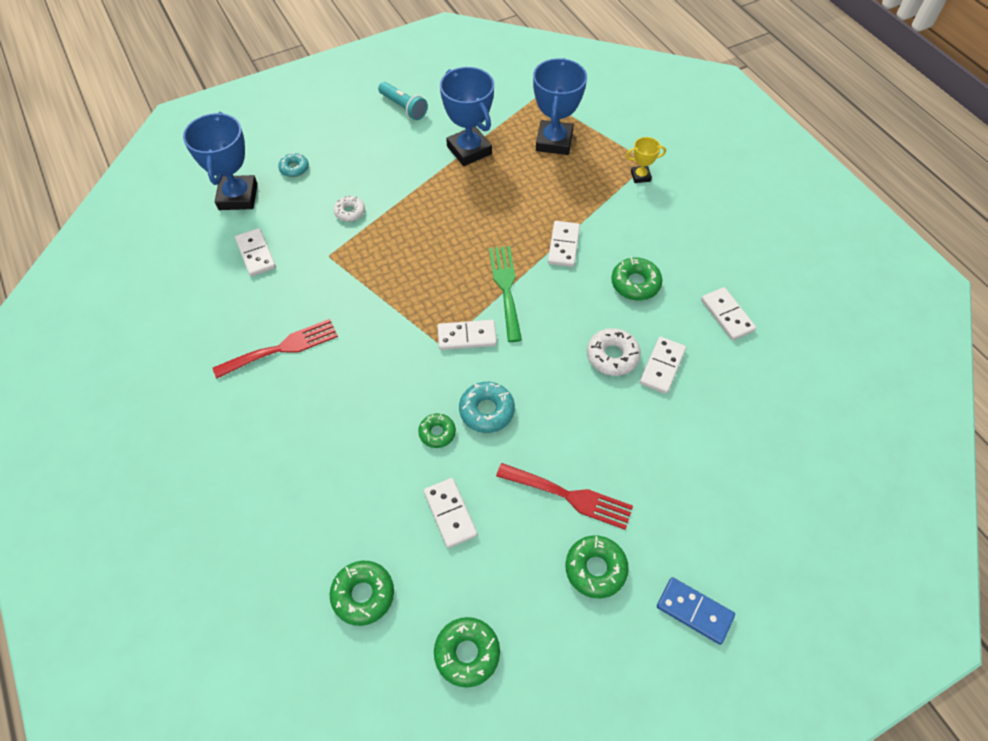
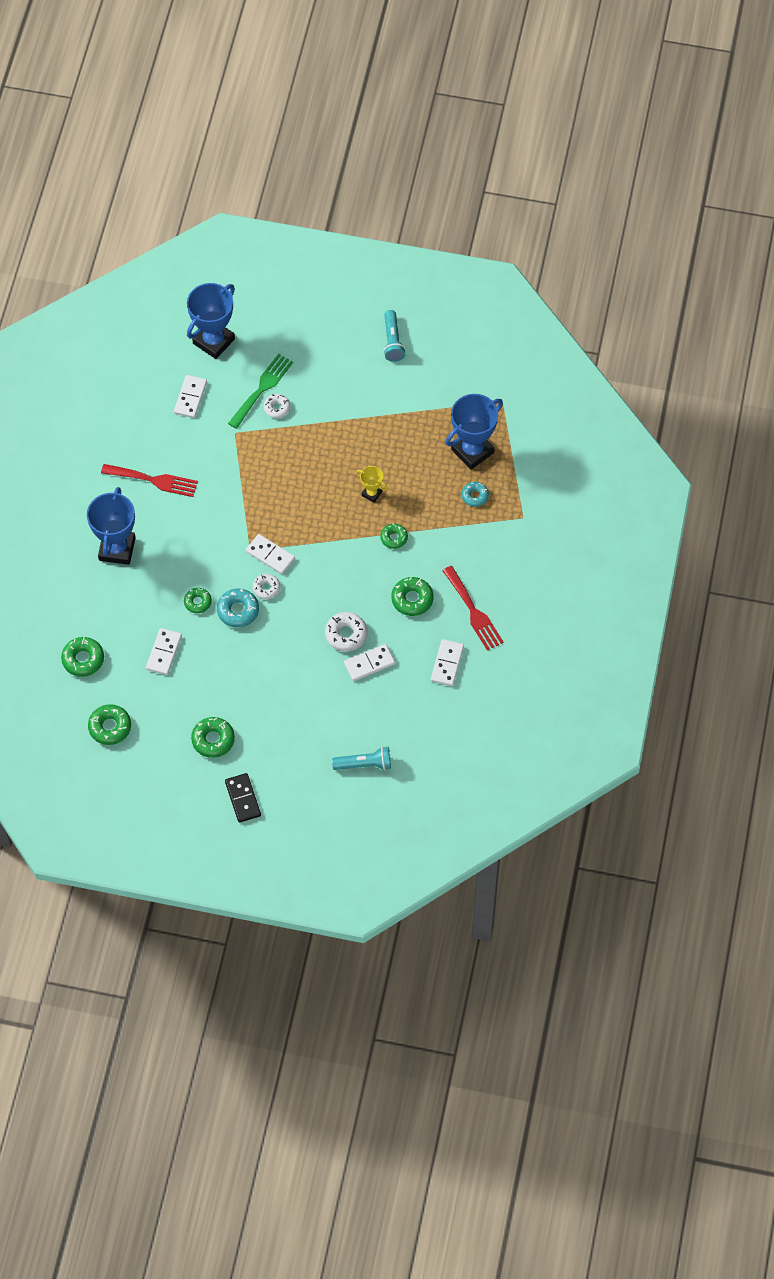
camera: 40 degrees right, 5 degrees up
turquoise donut [278,153,309,177] -> turquoise donut moved to [462,482,489,507]
blue trophy [440,67,494,166] -> blue trophy moved to [87,487,135,565]
green fork [489,246,522,342] -> green fork moved to [228,354,293,429]
red fork [496,463,633,530] -> red fork moved to [442,566,503,651]
white domino [548,221,580,267] -> green donut [380,524,408,549]
yellow trophy [626,137,666,183] -> yellow trophy moved to [356,466,387,503]
blue domino [657,577,735,645] -> black domino [225,773,261,823]
none -> white donut [253,574,280,599]
none -> turquoise flashlight [332,746,391,770]

